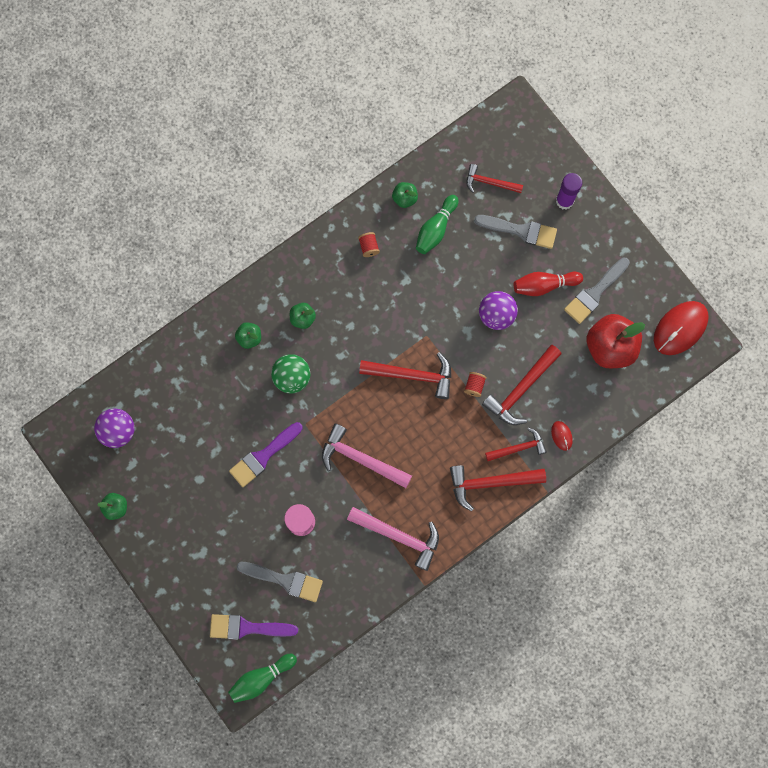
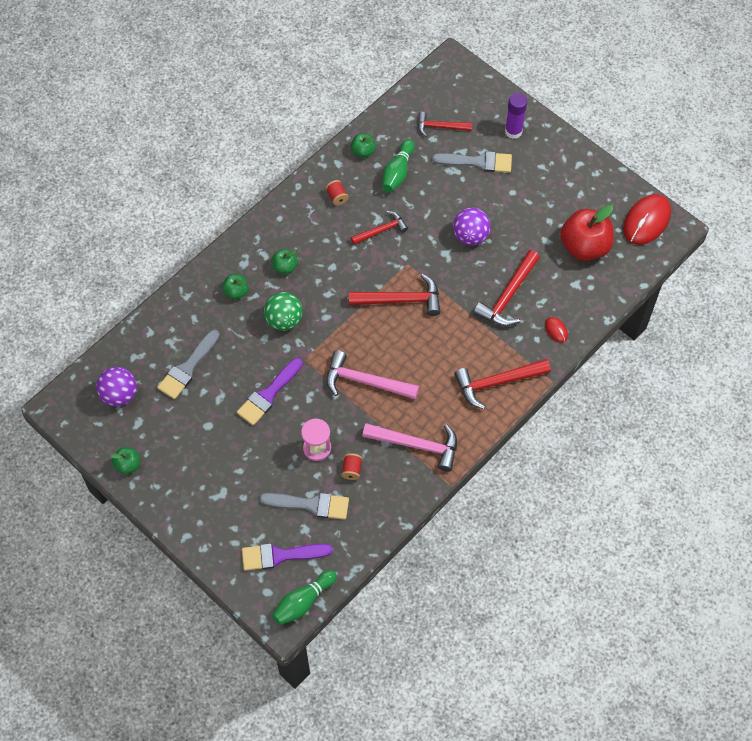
camera: 10 degrees left, 15 degrees down
red spool [464,372,487,397] -> red spool moved to [341,453,362,480]
red hammer [485,427,547,461] -> red hammer moved to [351,211,408,245]
red bowling pin [514,272,583,296] -> none
grey brush [564,258,630,324] -> grey brush moved to [157,330,220,399]

